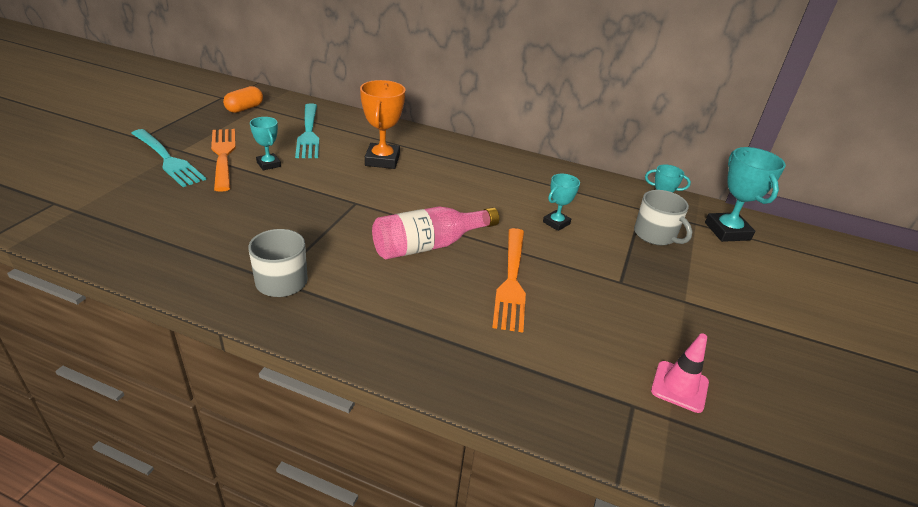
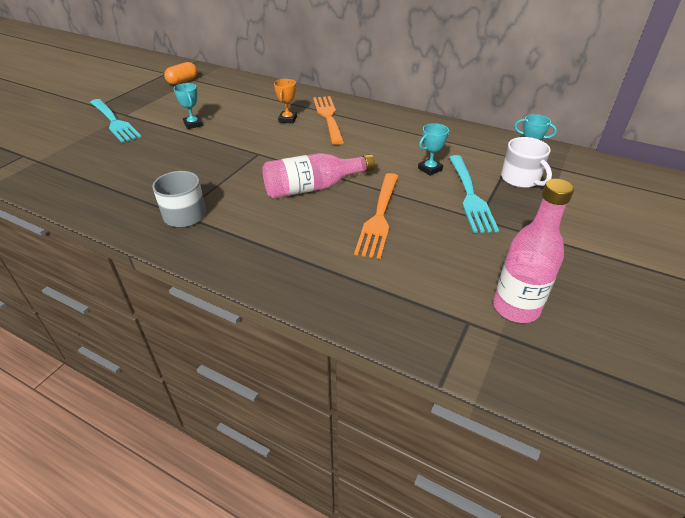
camera: 10 degrees right, 5 degrees up
orange fork [211,129,235,192] -> orange fork moved to [313,96,344,145]
turquoise fork [295,103,319,158] -> turquoise fork moved to [449,155,499,233]
orange trophy [360,80,405,169] -> orange trophy [274,79,297,124], size x0.59
grey mug [634,190,692,245] -> white mug [501,137,552,188]
pink traffic cone [651,333,709,413] -> pink bottle [493,179,574,323]
turquoise trophy [705,147,786,242] -> none

